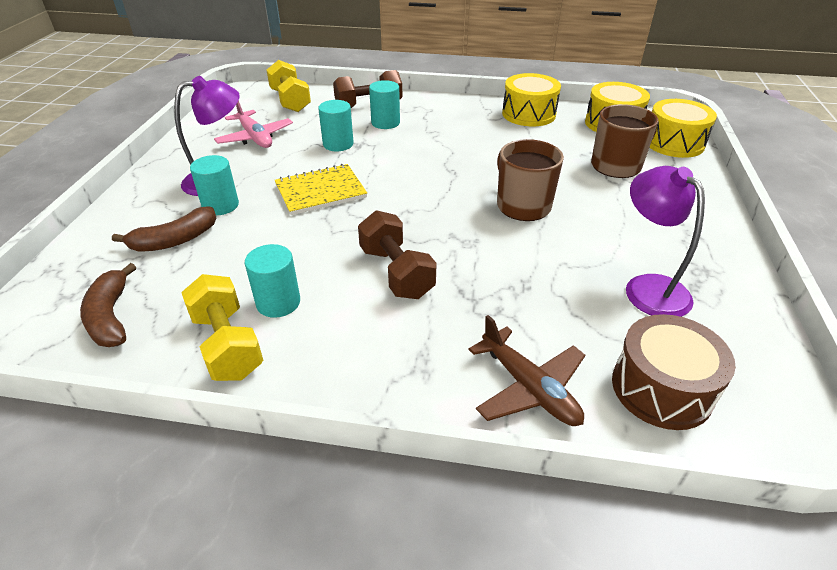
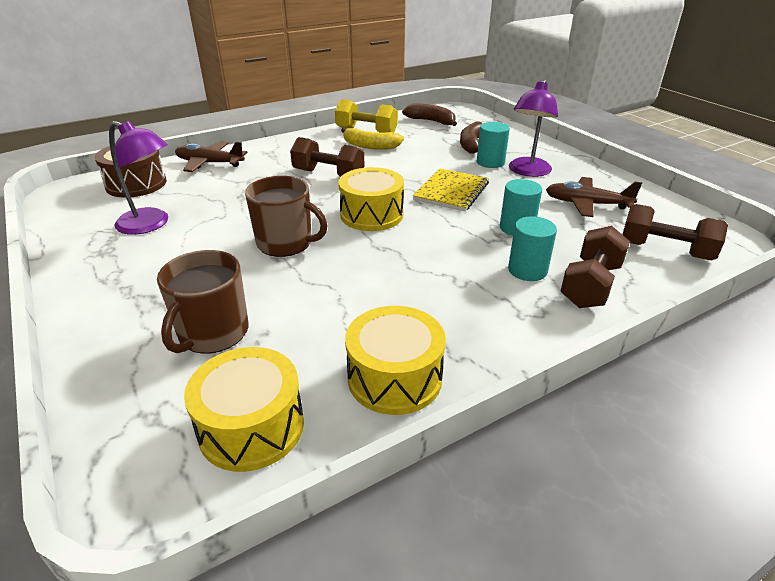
camera: 140 degrees right, 5 degrees down
pink plane [214,100,293,148] -> brown plane [546,177,642,217]
turquoise cylinder [245,244,300,318] -> yellow banana [341,128,404,150]
yellow dumbbell [266,60,311,112] -> brown dumbbell [622,204,728,260]
yellow drum [649,99,717,158] -> yellow drum moved to [338,167,404,231]

